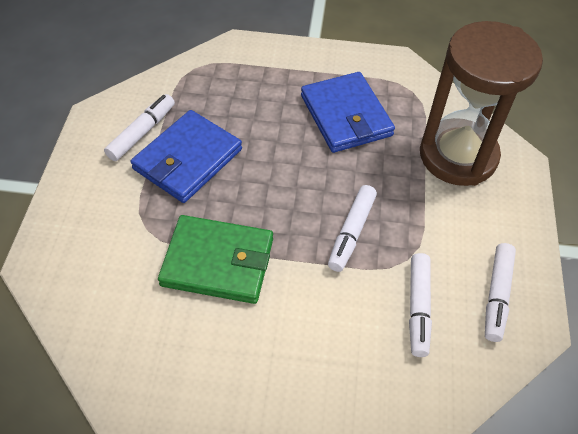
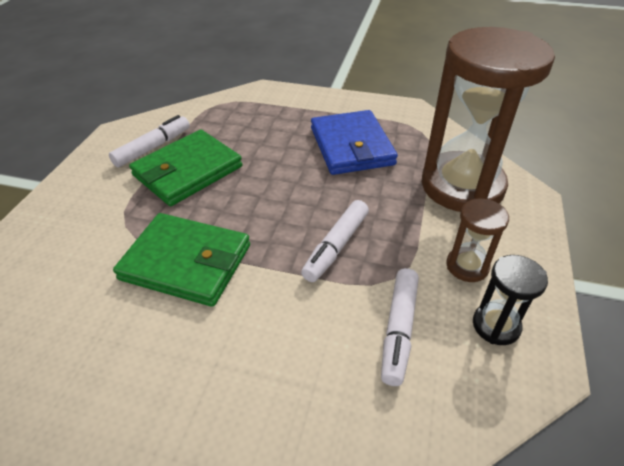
camera: 10 degrees right, 10 degrees down
blue wallet [131,110,242,203] -> green wallet [129,130,242,206]
white marker [485,243,516,342] -> black hourglass [473,255,548,345]
none -> brown hourglass [446,198,509,282]

